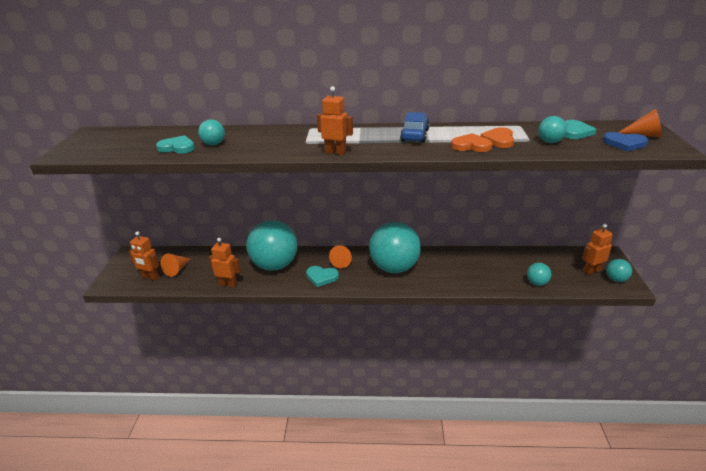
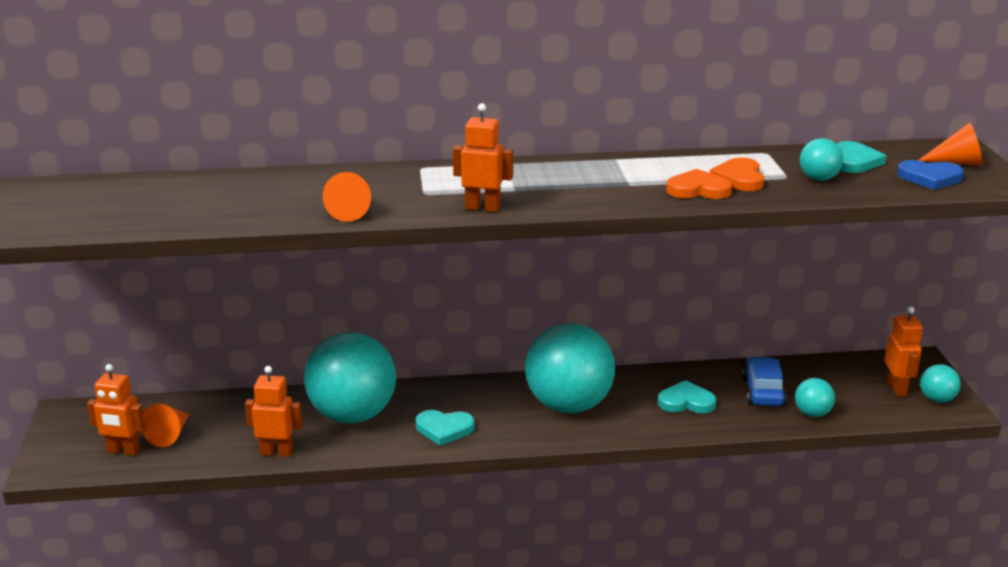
camera: 10 degrees left, 5 degrees down
turquoise heart [156,135,195,154] -> turquoise heart moved to [658,380,716,413]
turquoise ball [198,119,225,145] -> none
orange cone [329,245,352,268] -> orange cone moved to [323,172,371,222]
blue car [400,112,430,142] -> blue car moved to [742,357,787,406]
orange robot [582,224,613,275] -> orange robot turned 120 degrees clockwise [885,307,923,396]

